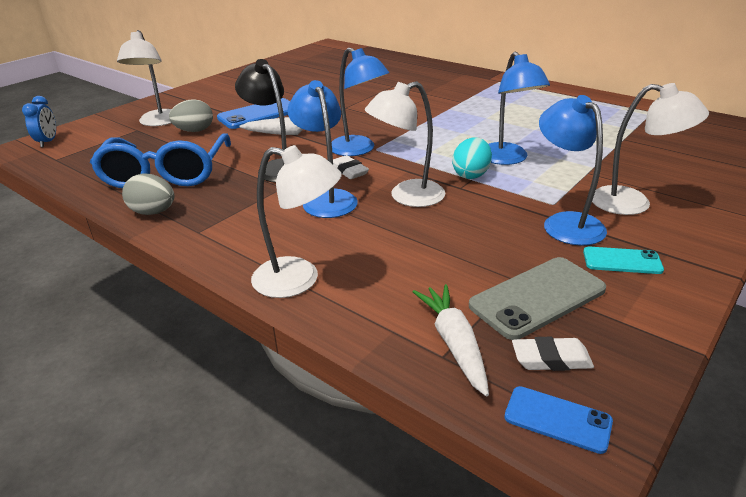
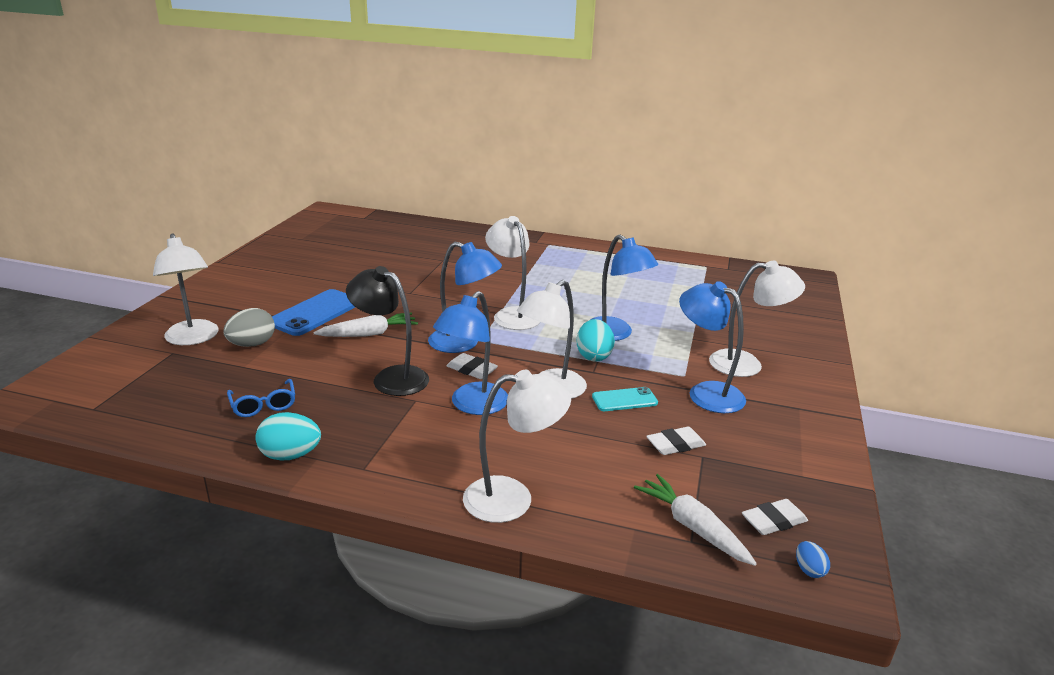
camera: 25 degrees left, 5 degrees down
blue clock [22,96,56,147] -> none
blue glasses [90,133,231,188] -> blue glasses [227,379,295,417], size x0.44
grey egg [122,174,174,215] -> turquoise egg [255,412,321,461]
blue lamp [287,80,358,218] -> blue lamp turned 105 degrees counterclockwise [433,291,508,415]
grey phone [469,257,606,340] -> none
blue phone [504,386,613,454] -> blue egg [796,541,830,578]
turquoise phone [583,246,664,274] -> turquoise phone moved to [592,387,658,411]
none -> white lamp [485,216,540,330]
none -> white eraser [646,427,706,455]

